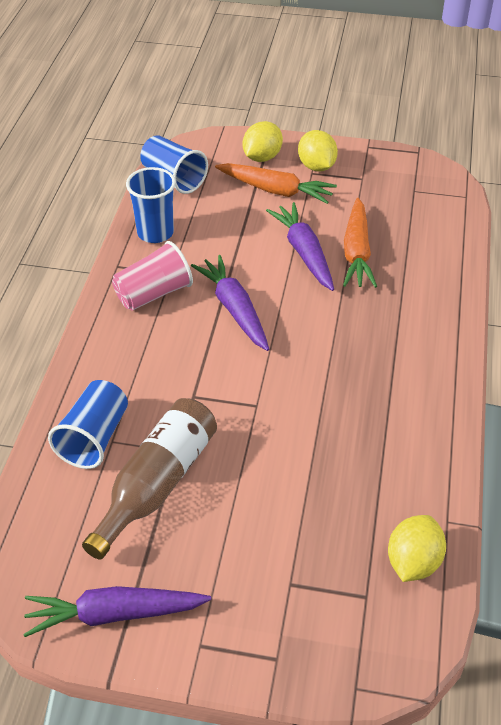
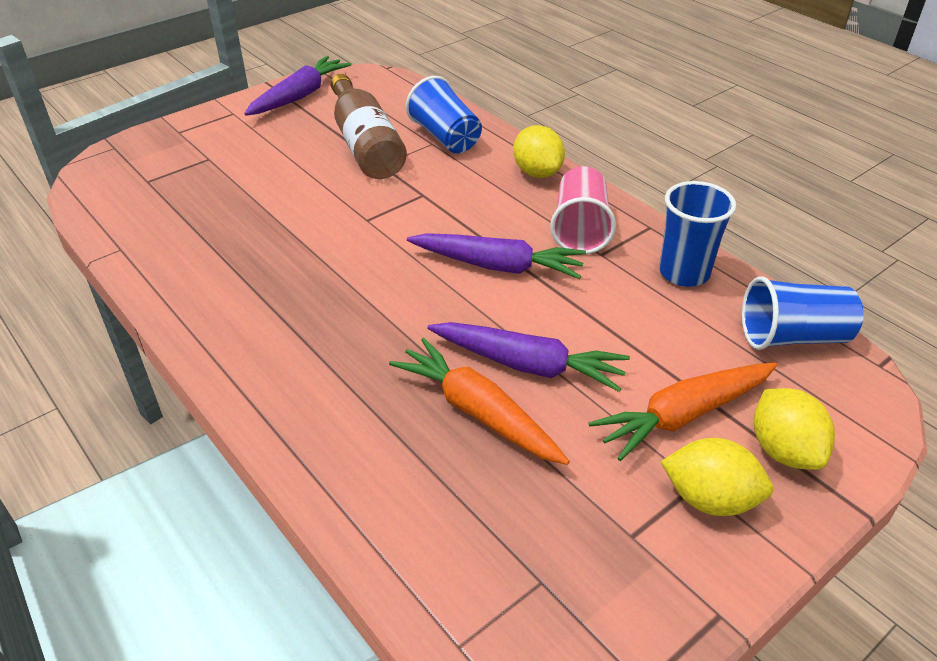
camera: 130 degrees right, 5 degrees down
yellow lemon [388,515,446,582] -> yellow lemon moved to [513,125,565,178]

